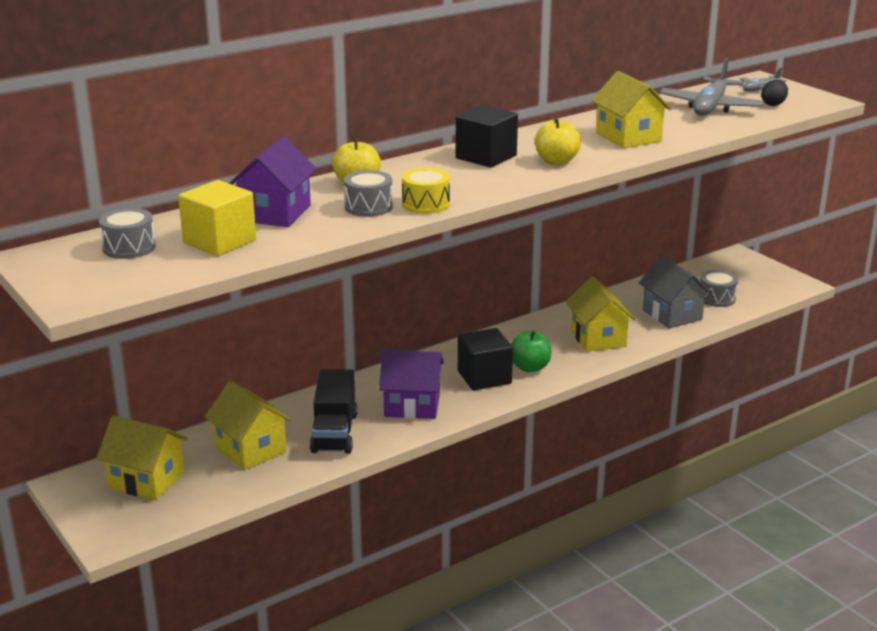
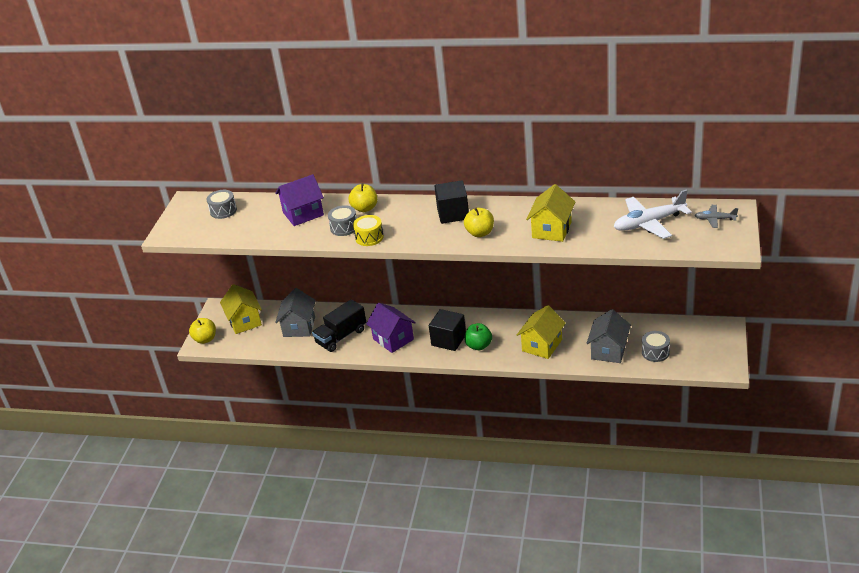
camera: 50 degrees right, 10 degrees up
yellow cube [178,180,256,256] -> none
yellow house [205,381,292,470] -> grey house [275,288,316,337]
grey plane [659,58,765,116] -> white plane [614,189,692,239]
black egg [761,80,788,106] -> none
none -> yellow apple [189,318,216,344]

